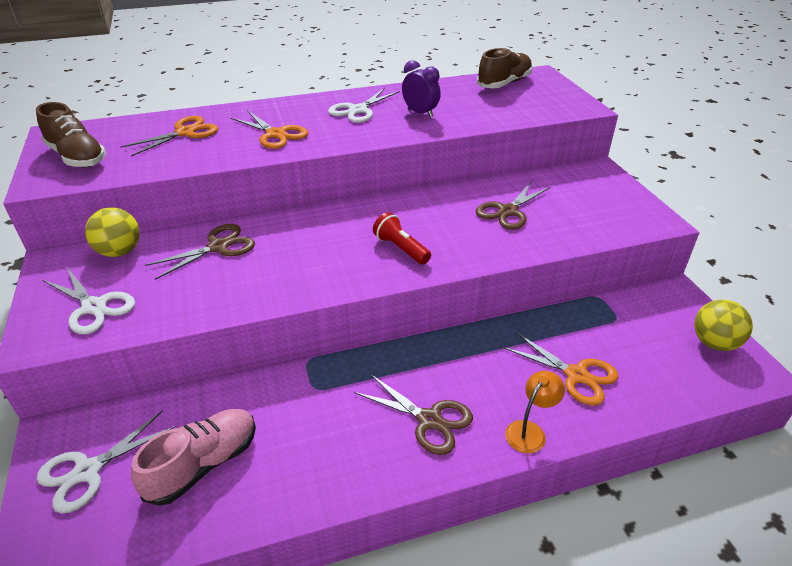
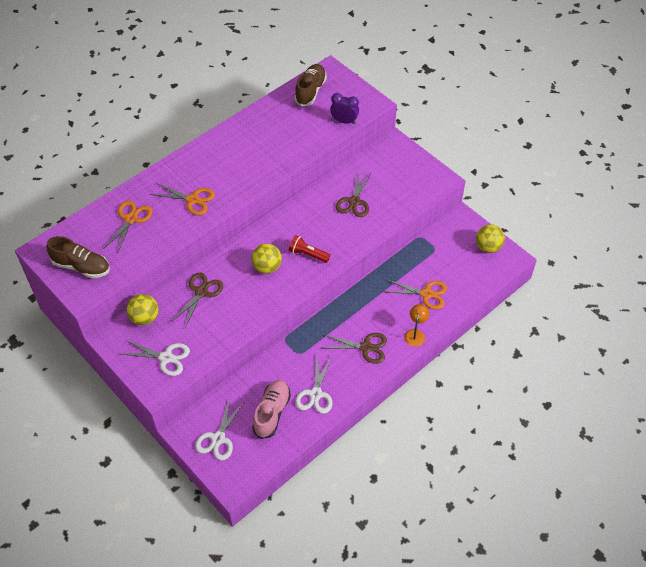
camera: 25 degrees left, 15 degrees up
white scissors [328,88,400,123] -> white scissors moved to [296,355,333,414]
purple clock [402,60,441,118] -> purple clock moved to [330,93,359,124]
none -> yellow ball [251,243,282,274]

